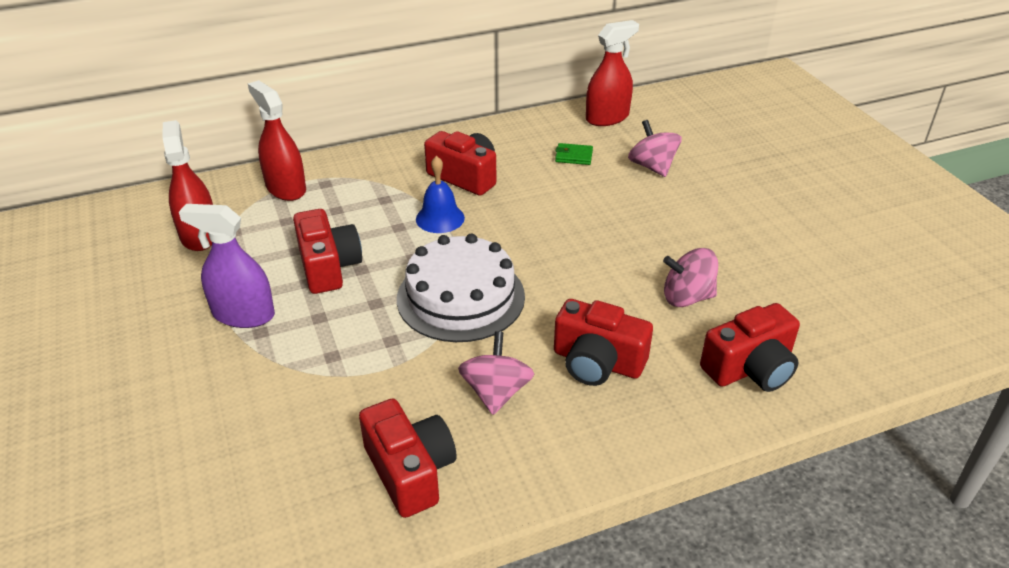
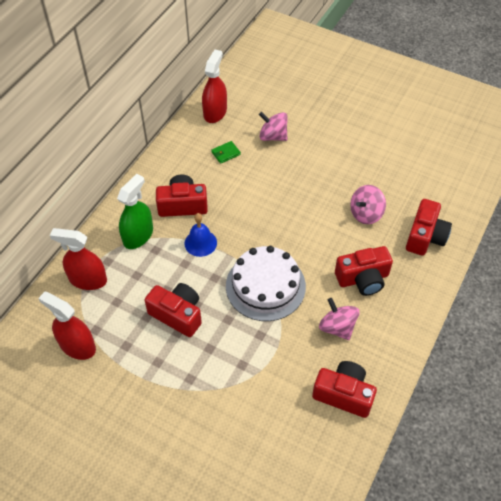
camera: 40 degrees left, 15 degrees up
purple spray bottle [179,204,275,328] -> none
none -> green spray bottle [117,174,153,249]

